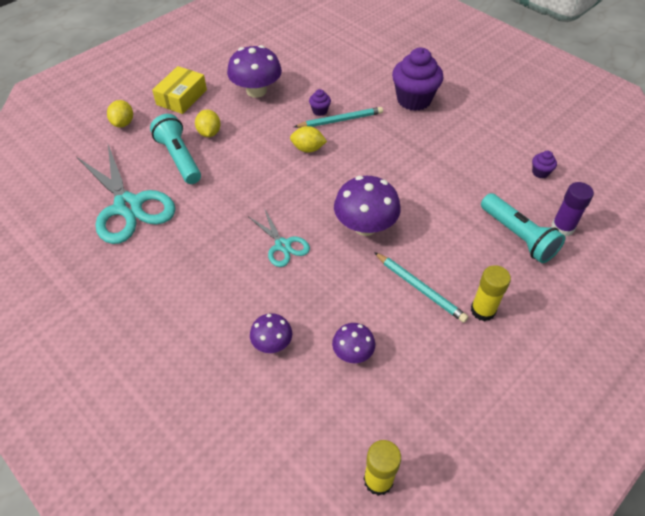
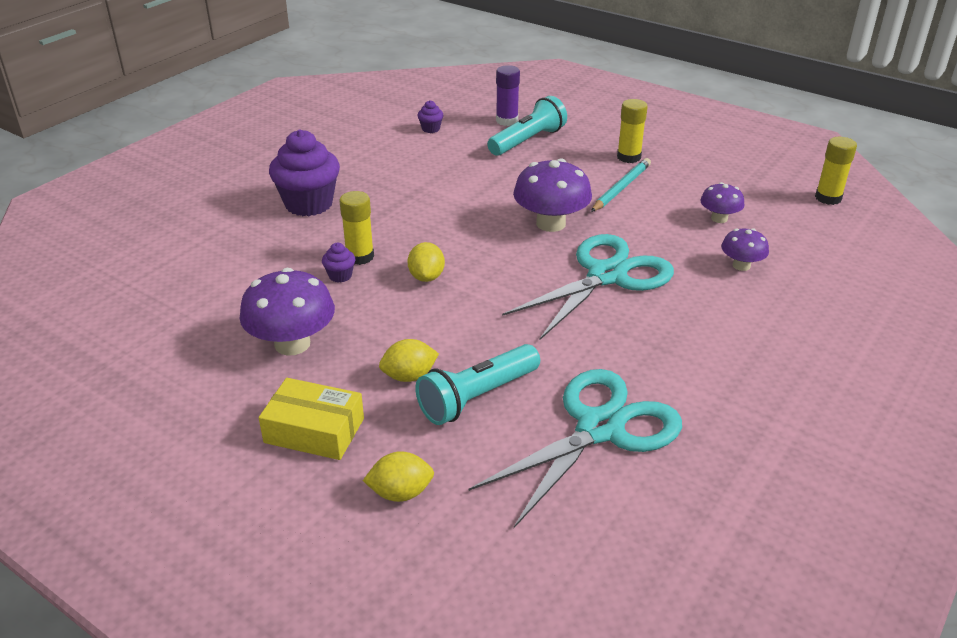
camera: 100 degrees left, 15 degrees down
turquoise scissors [249,208,310,267] -> turquoise scissors [502,234,674,341], size x1.91
turquoise pencil [294,107,383,128] -> yellow glue stick [339,191,374,265]

